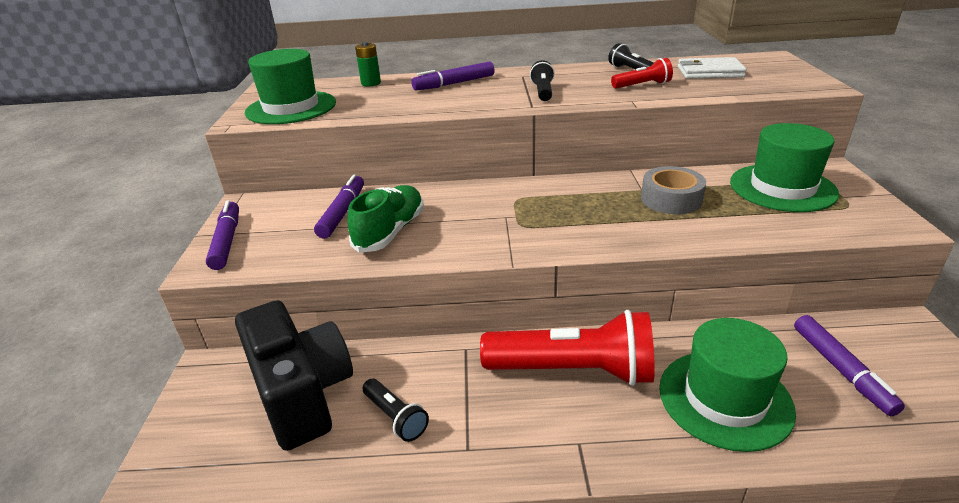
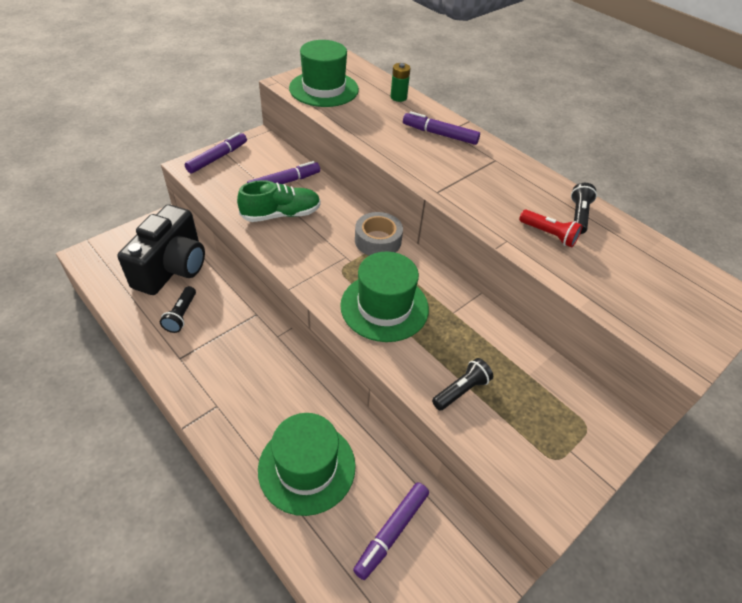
camera: 45 degrees right, 15 degrees up
red flashlight [480,310,655,386] -> none
black flashlight [530,60,555,101] -> black flashlight moved to [432,358,493,411]
grey tape [641,166,706,214] -> grey tape moved to [355,212,403,256]
white wallet [678,57,747,79] -> none
green hat [730,123,839,212] -> green hat moved to [340,252,429,342]

